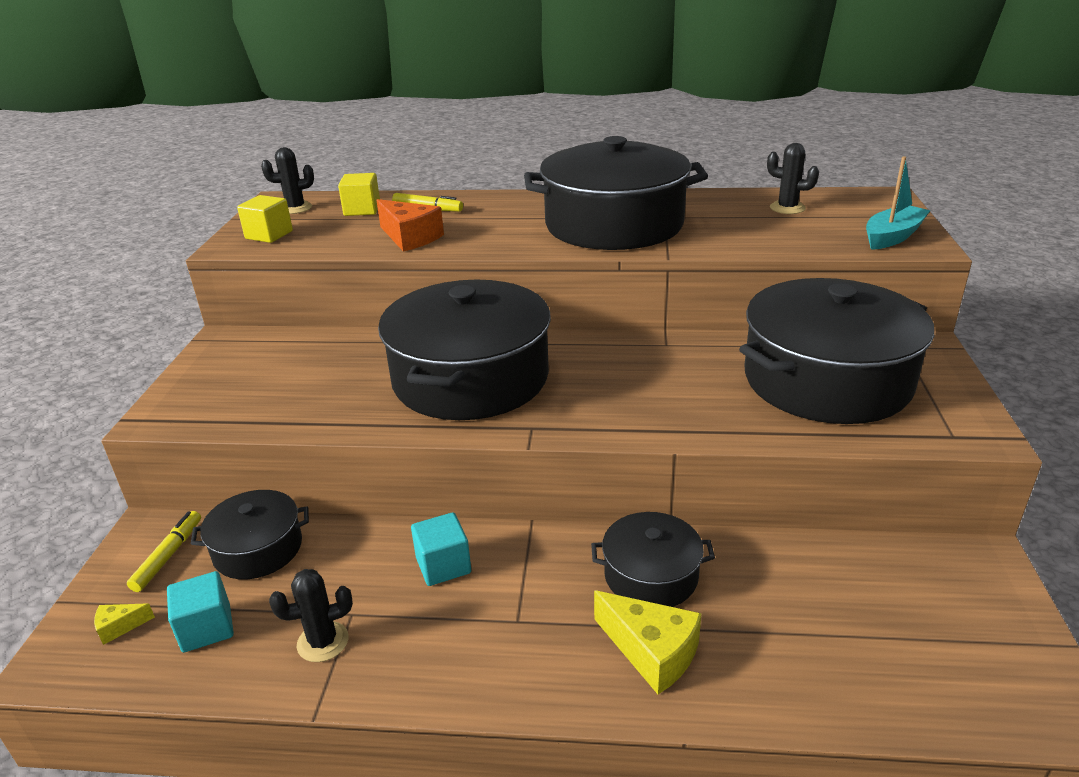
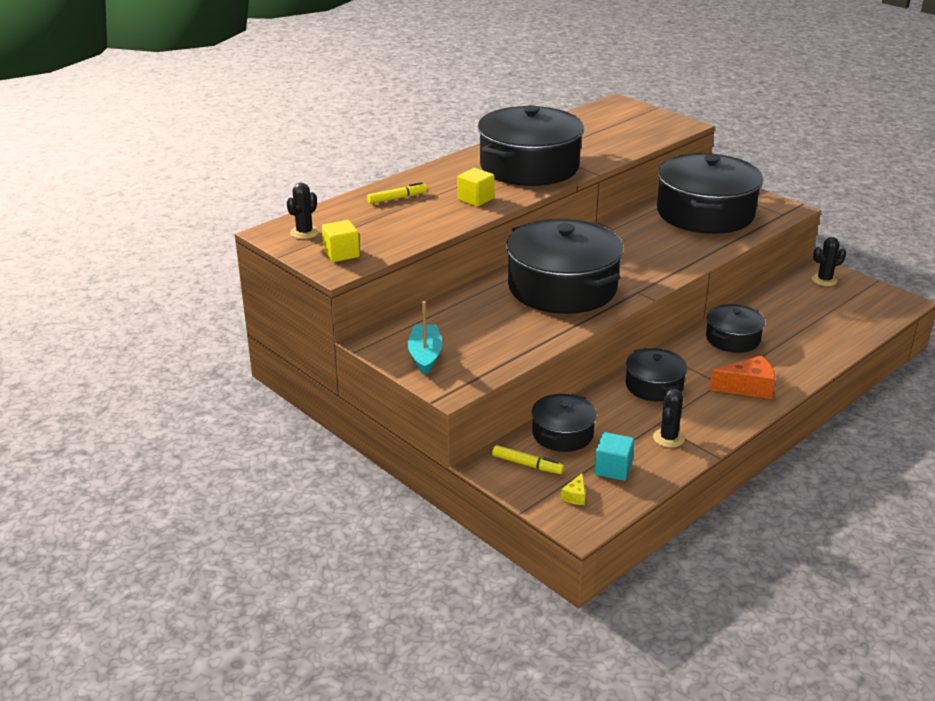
camera: 50 degrees left, 0 degrees up
yellow marker [127,511,201,592] -> yellow marker turned 150 degrees clockwise [492,445,564,474]
yellow cube [338,173,380,216] -> yellow cube moved to [458,168,494,207]
orange cheese [376,199,444,252] -> orange cheese moved to [710,355,775,399]
turquoise cube [411,512,471,586] -> black pot [626,348,687,401]
yellow cheese [594,590,702,694] -> none
black cactus [767,143,819,214] -> black cactus moved to [812,237,846,286]
turquoise boat [866,156,931,250] -> turquoise boat moved to [408,301,443,375]

